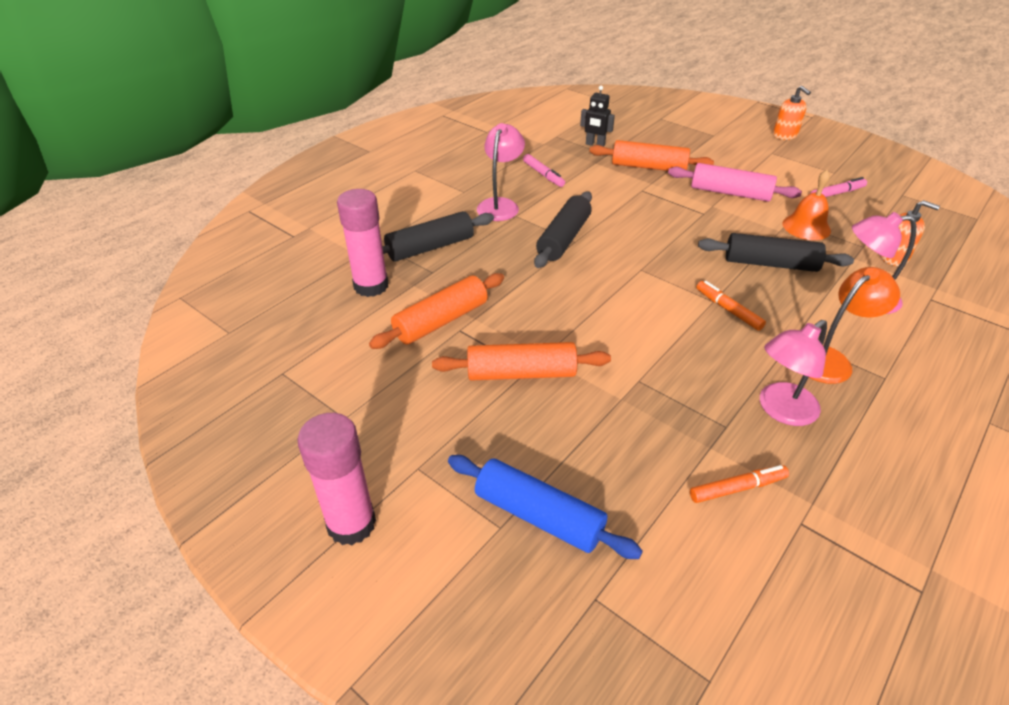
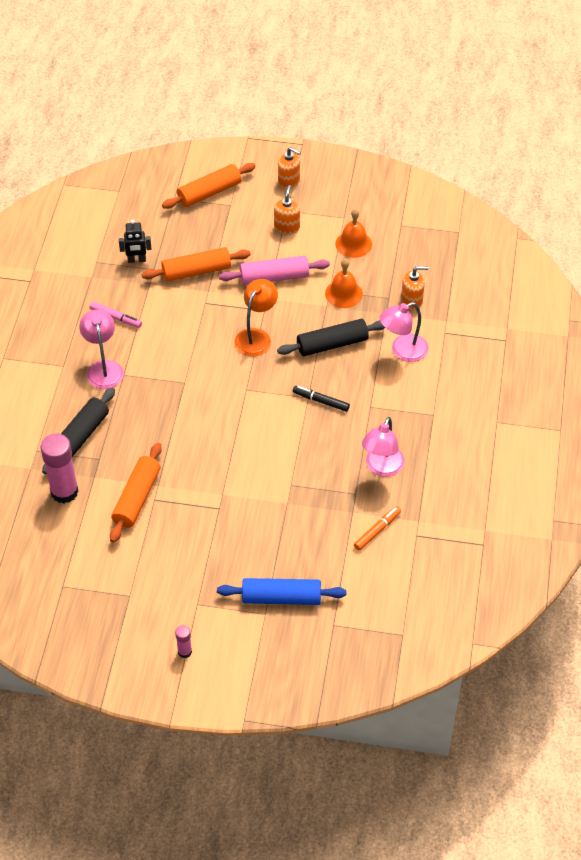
camera: 30 degrees left, 10 degrees up
pink glue stick [297,413,376,545] -> pink glue stick [175,625,192,658], size x0.48
orange rolling pin [432,342,611,381] -> orange rolling pin moved to [162,163,256,209]
black rolling pin [534,191,592,268] -> none
orange marker [696,281,766,331] -> black marker [293,386,350,412]
orange lamp [809,267,900,384] -> orange lamp moved to [235,279,278,356]
pink marker [810,177,867,197] -> orange bell [335,208,372,258]
none -> orange soap dispenser [274,185,300,235]

